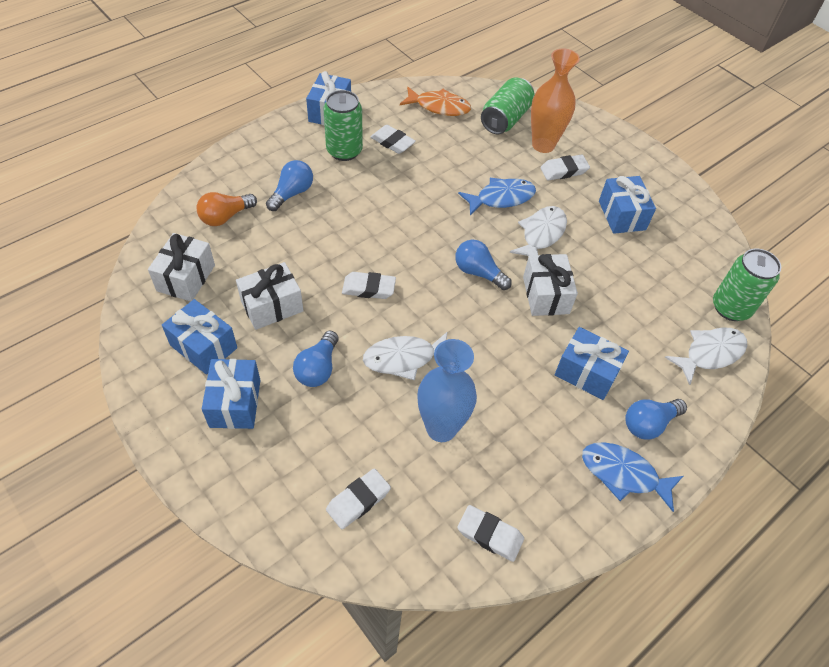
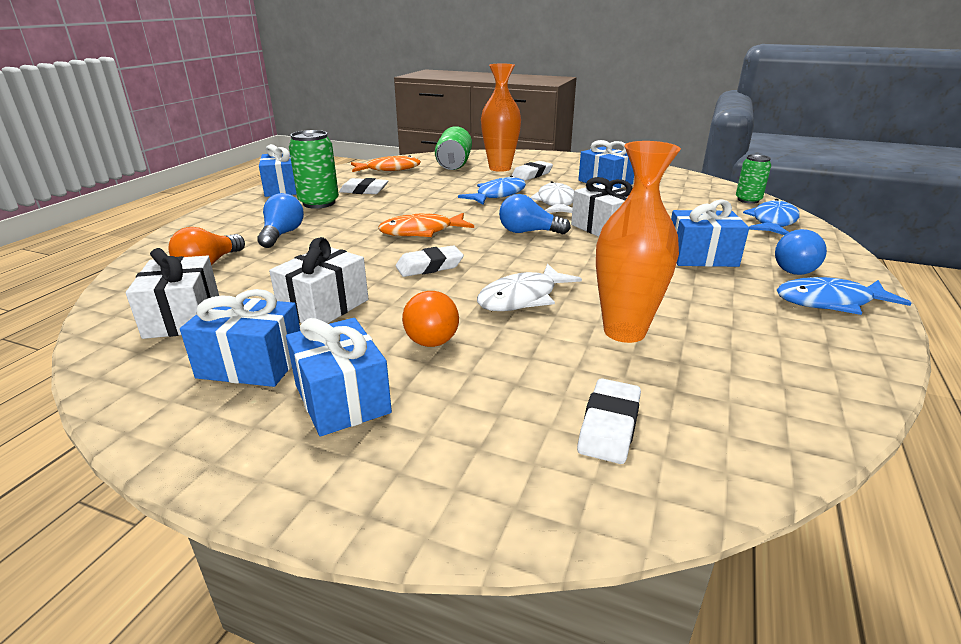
camera: 25 degrees left, 25 degrees down
blue light bulb [293,331,339,387] -> orange light bulb [402,291,459,347]
blue vase [417,339,477,442] -> orange vase [596,141,681,343]
white eraser [457,505,524,562] -> none
white fish [665,327,747,385] -> blue fish [743,199,800,235]
green can [713,249,781,321] -> green can [736,154,771,204], size x0.64
none -> orange fish [378,213,474,237]

